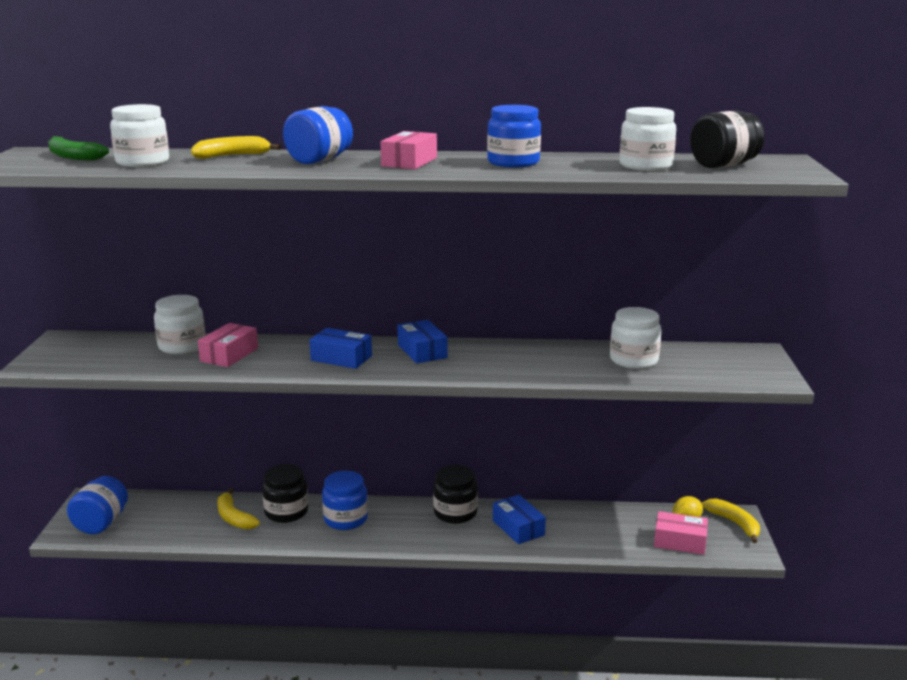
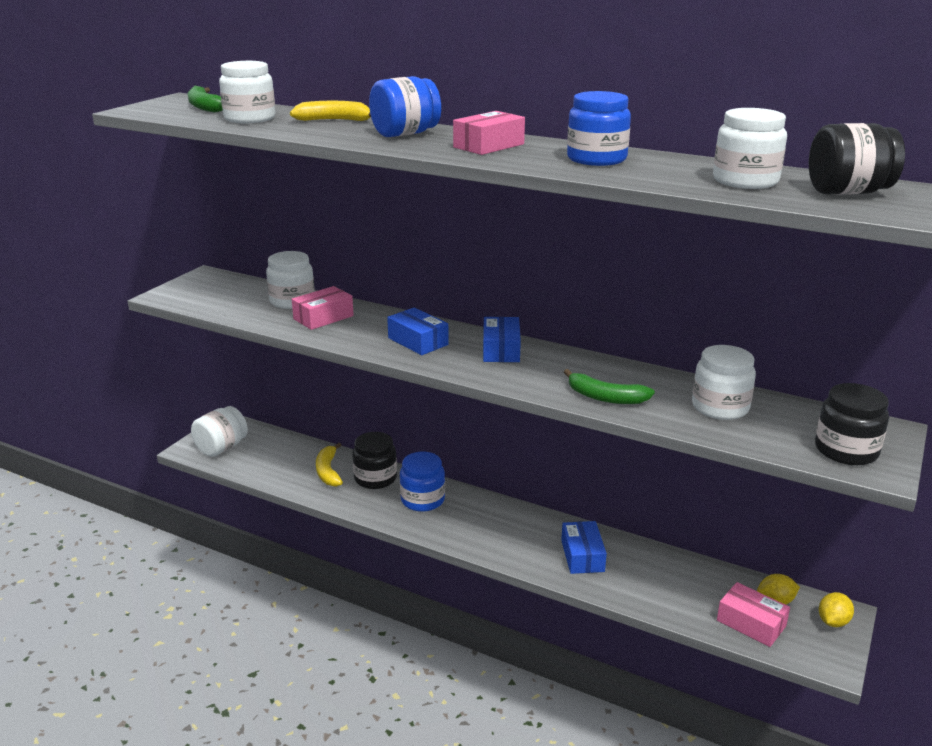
camera: 25 degrees right, 5 degrees up
blue jar [67,476,128,534] -> white jar [191,406,248,457]
black jar [433,465,478,524] -> black jar moved to [815,383,889,465]
yellow banana [702,498,760,543] -> yellow lemon [819,592,854,627]
none -> green banana [564,369,655,404]

